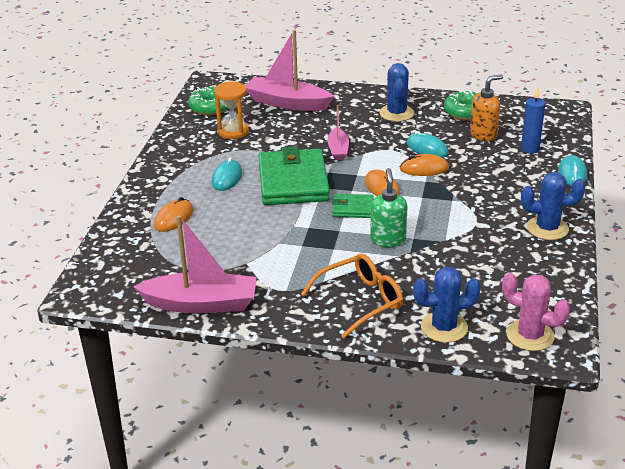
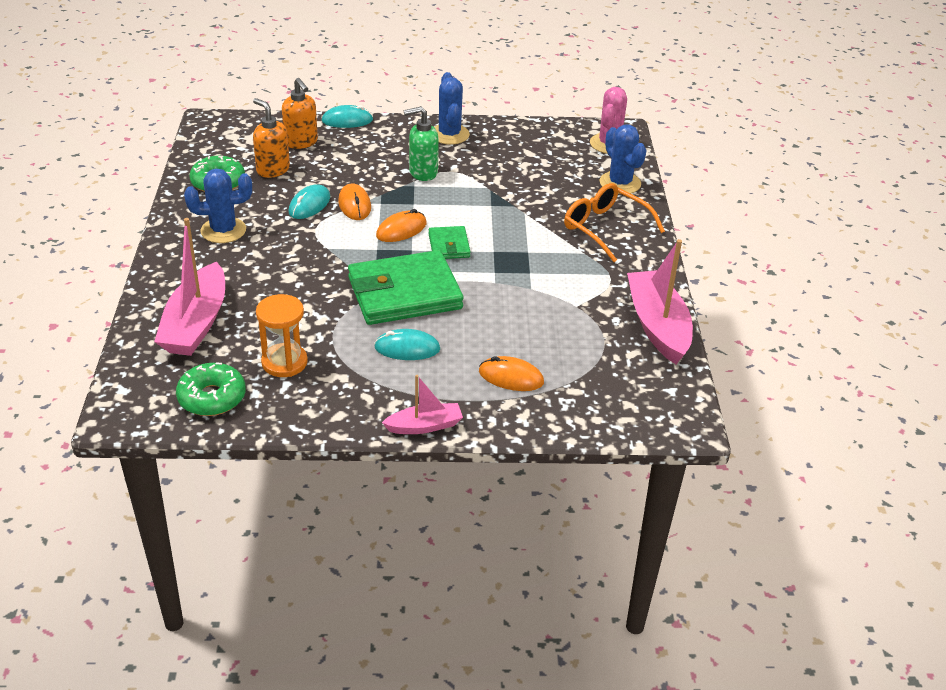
camera: 105 degrees left, 5 degrees up
pink boat [327,105,349,160] -> pink boat moved to [382,375,463,434]
green soap dispenser [370,168,408,247] -> green soap dispenser moved to [404,106,439,181]
blue candle [521,87,546,154] -> orange soap dispenser [282,78,318,149]

